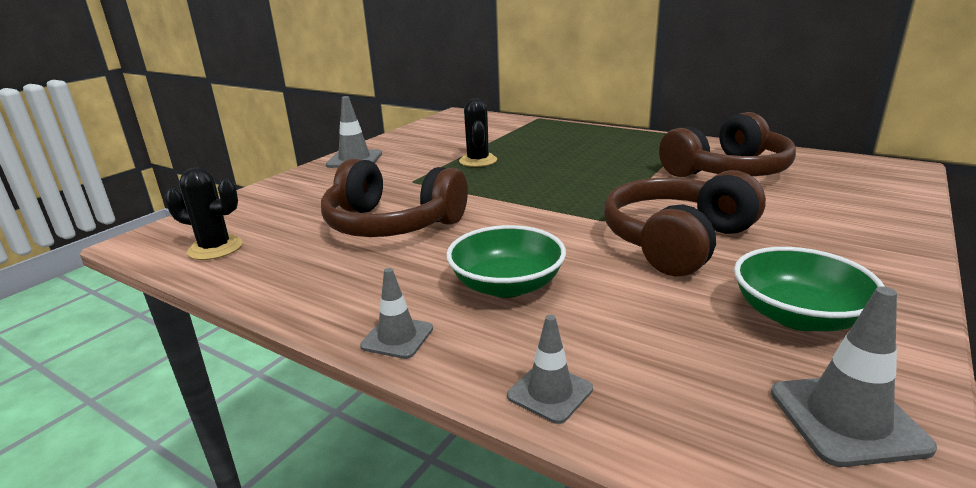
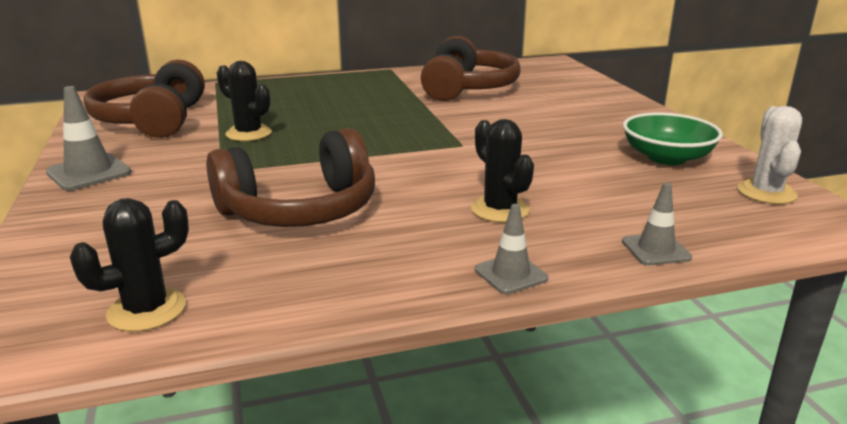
camera: 50 degrees left, 0 degrees up
green bowl [446,225,566,298] -> black cactus [471,119,534,223]
brown headphones [604,170,766,276] -> brown headphones moved to [84,60,205,138]
grey traffic cone [771,287,937,467] -> white cactus [737,106,802,204]

